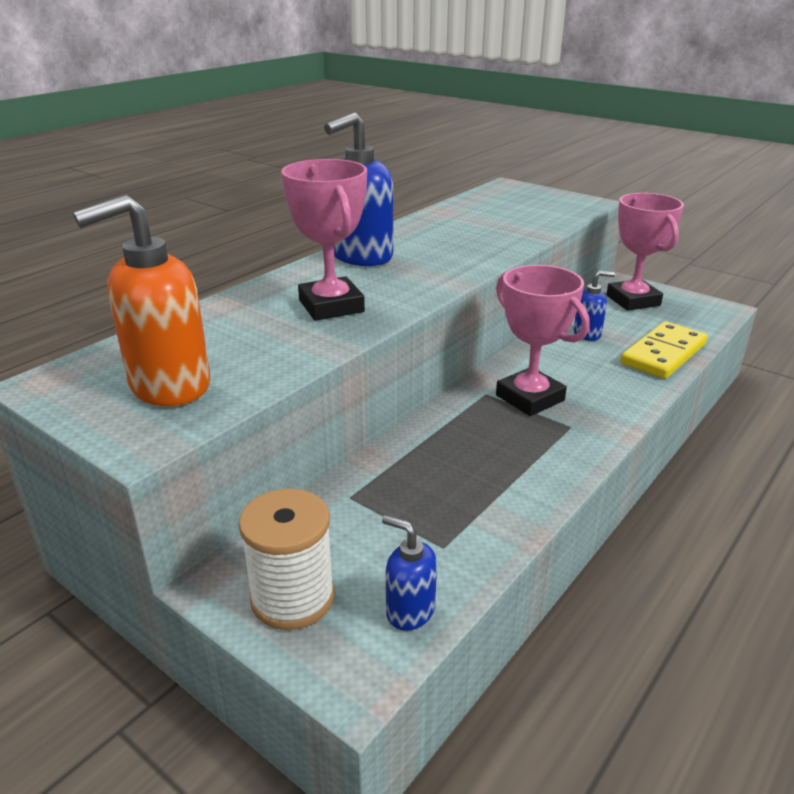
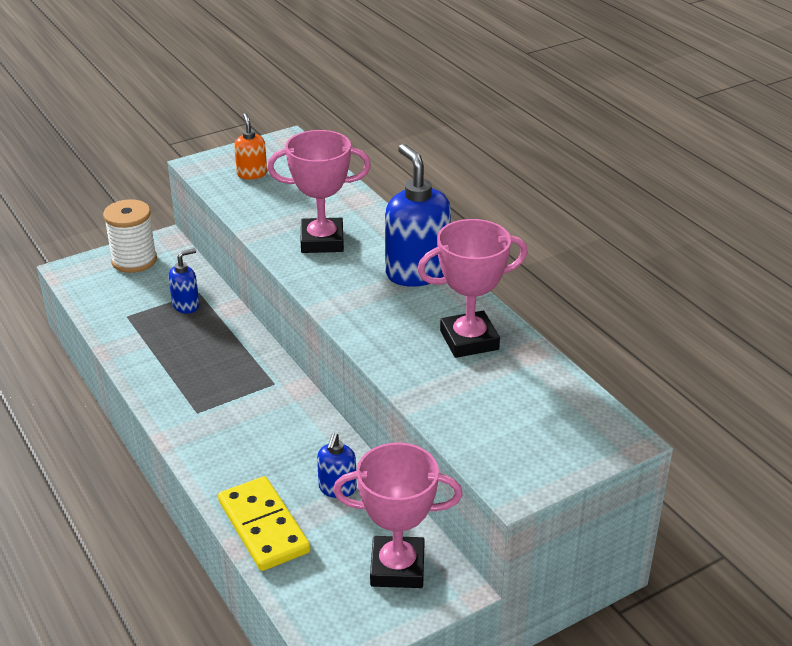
camera: 110 degrees right, 5 degrees up
orange soap dispenser [73,195,210,406] -> orange soap dispenser [234,113,267,179], size x0.52
blue soap dispenser [382,515,437,631] -> blue soap dispenser moved to [169,248,199,313]
pink trophy [496,265,590,416] -> pink trophy moved to [417,219,528,358]

